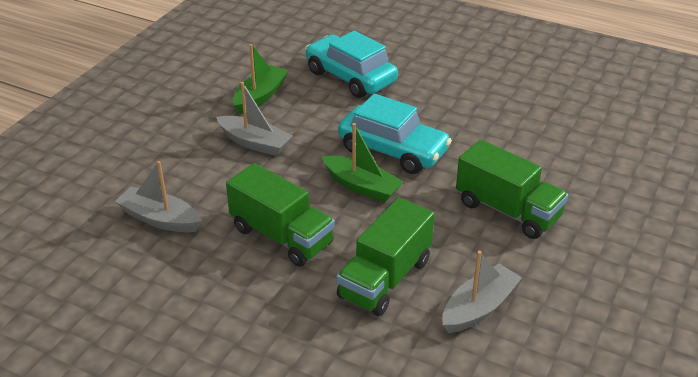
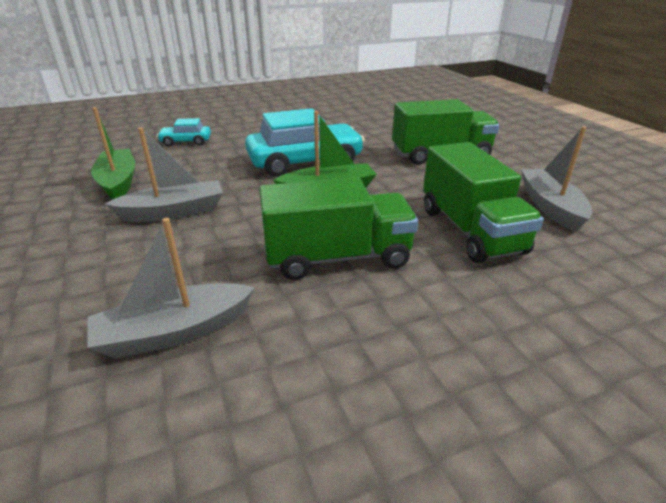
camera: 50 degrees left, 5 degrees down
turquoise car [305,31,398,98] -> turquoise car [157,118,211,147], size x0.49

